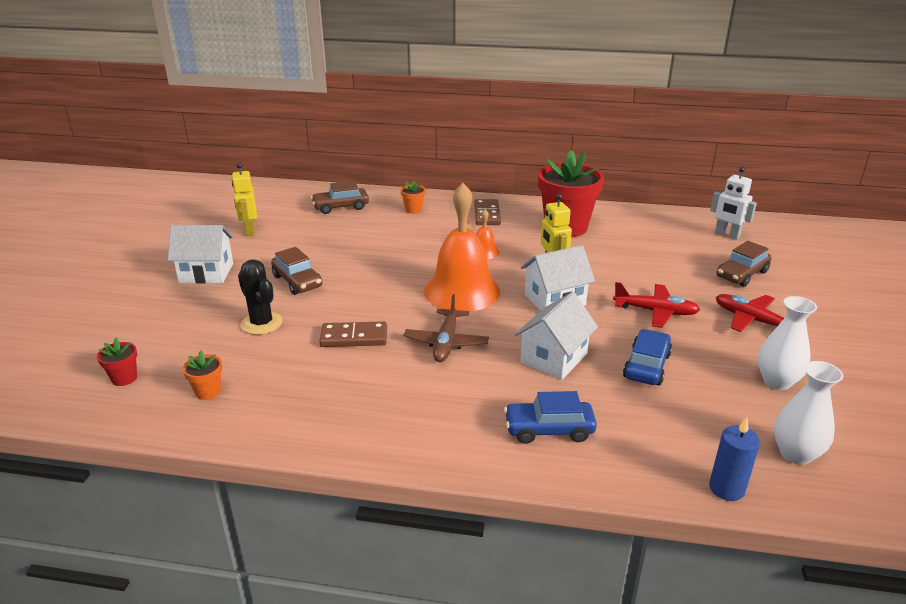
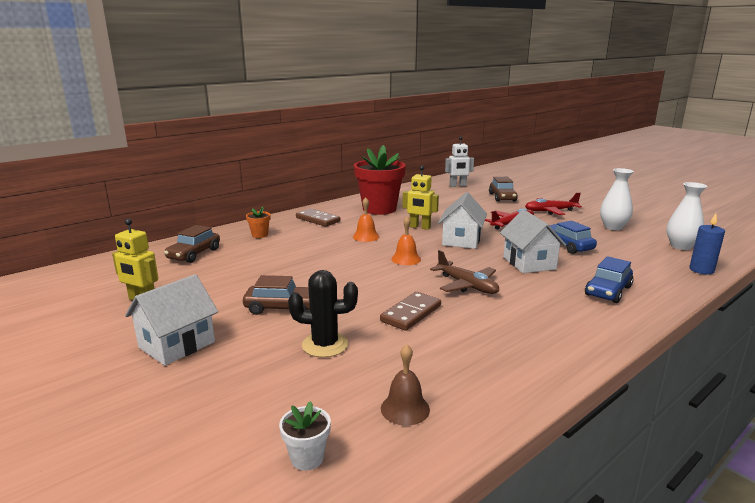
camera: 50 degrees left, 10 degrees down
red flower pot [97,338,137,386] -> white flower pot [279,401,331,471]
orange flower pot [182,350,222,400] -> brown bell [381,344,430,426]
orange bell [424,183,500,312] -> orange bell [391,216,421,265], size x0.44

